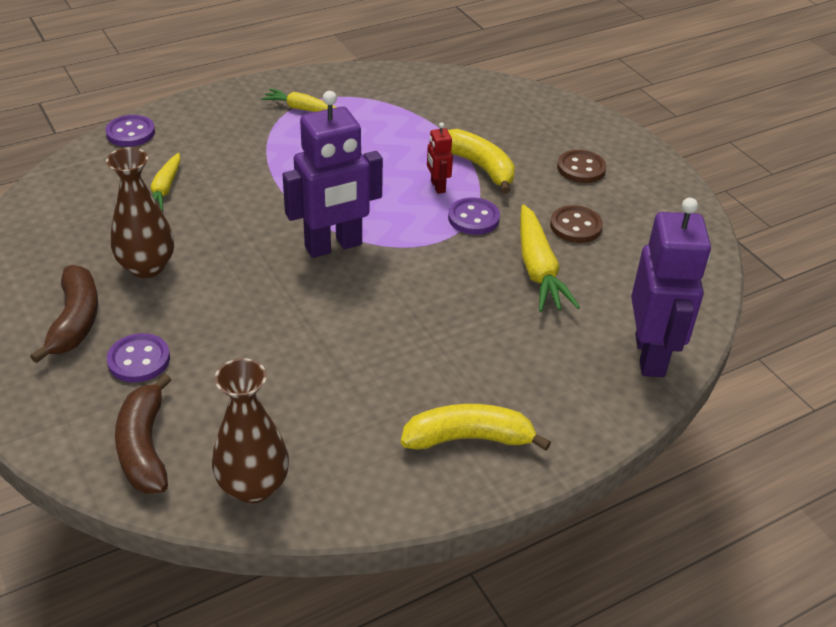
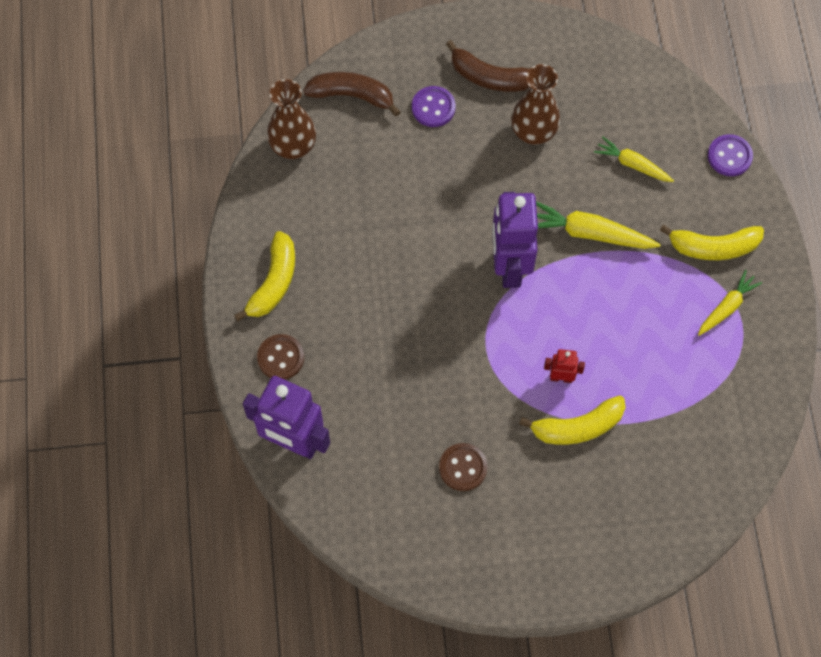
camera: 115 degrees right, 25 degrees up
purple button [448,197,500,235] -> none
yellow carrot [520,204,580,312] -> yellow carrot moved to [536,201,661,249]
brown button [557,150,606,183] -> brown button moved to [257,334,304,380]
none -> yellow banana [660,224,764,260]

